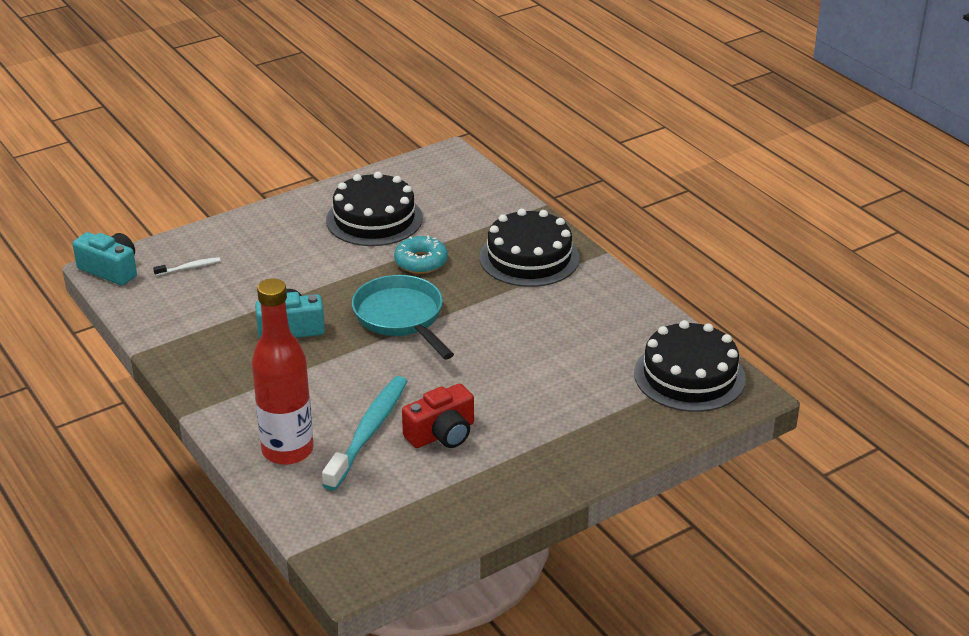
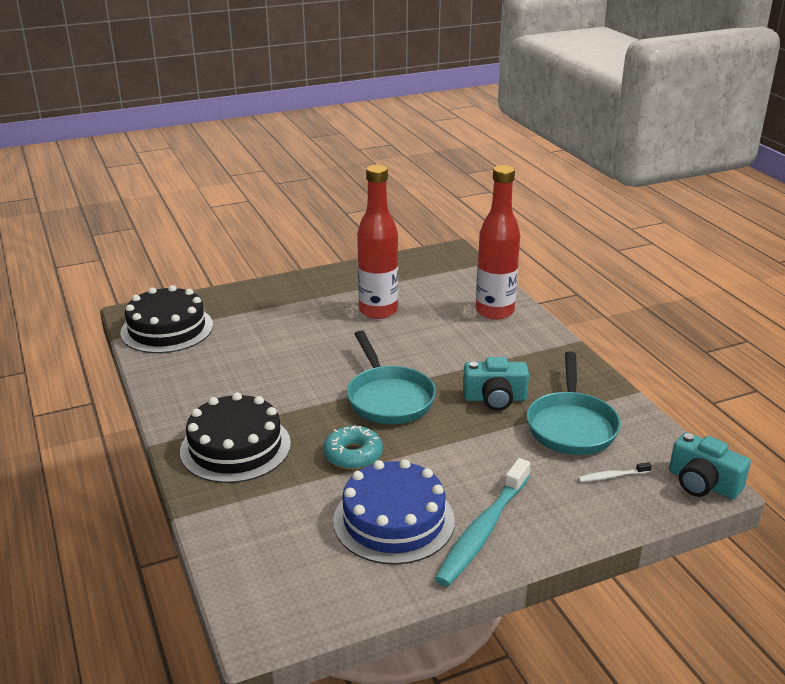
camera: 170 degrees left, 5 degrees down
turquoise toothbrush [322,376,407,491] -> turquoise toothbrush moved to [435,458,530,586]
black cake [326,172,423,246] -> blue cake [333,459,455,565]
red camera [402,383,474,448] -> red bottle [357,165,398,319]
none -> turquoise pan [527,351,621,455]

